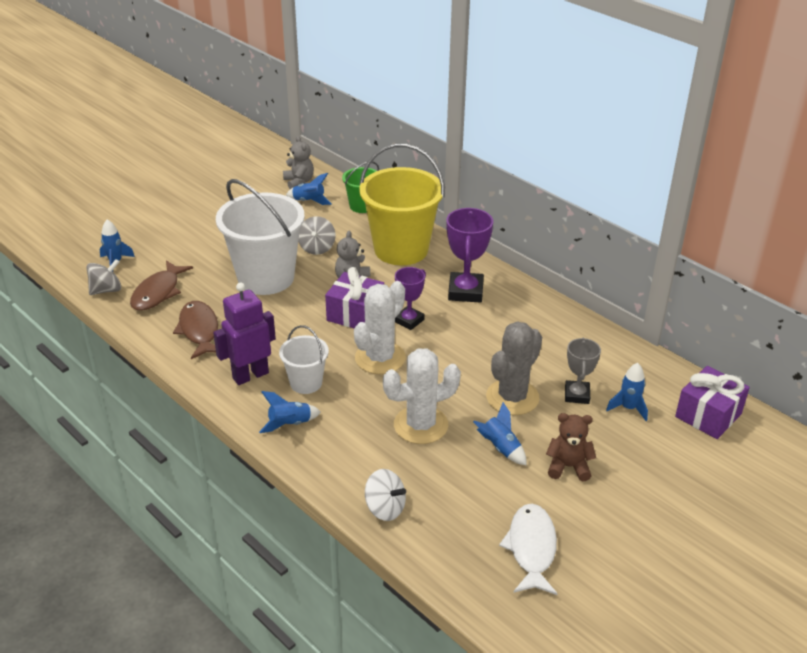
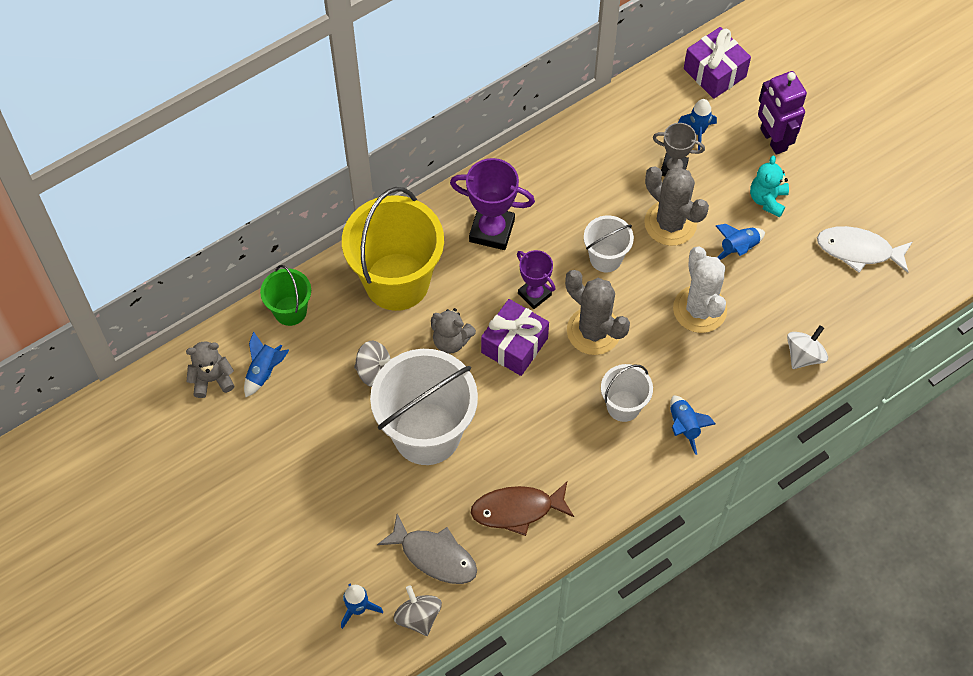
camera: 80 degrees left, 25 degrees up
brown fish [130,260,193,311] -> grey fish [377,514,477,584]
purple robot [213,282,276,385] -> purple robot moved to [758,71,807,155]
white cactus [354,281,406,374] -> grey cactus [565,270,630,355]
brown teddy bear [546,413,596,481] -> turquoise teddy bear [750,156,789,218]
none -> white bucket [584,215,634,272]

